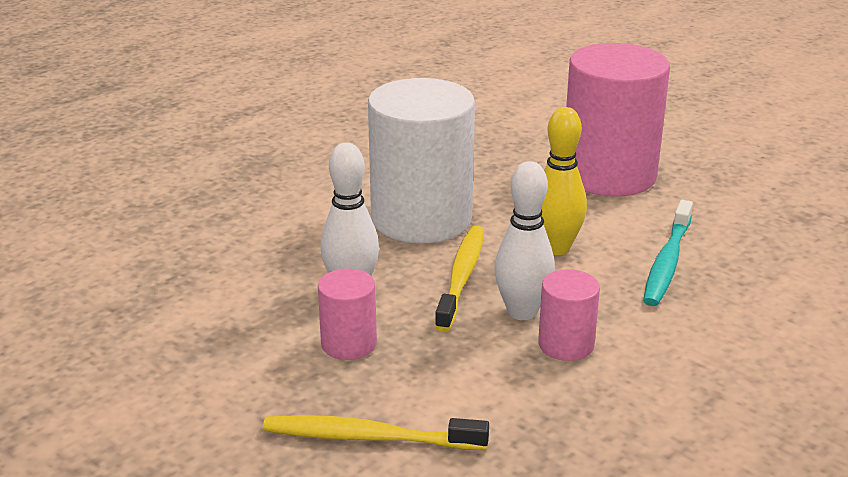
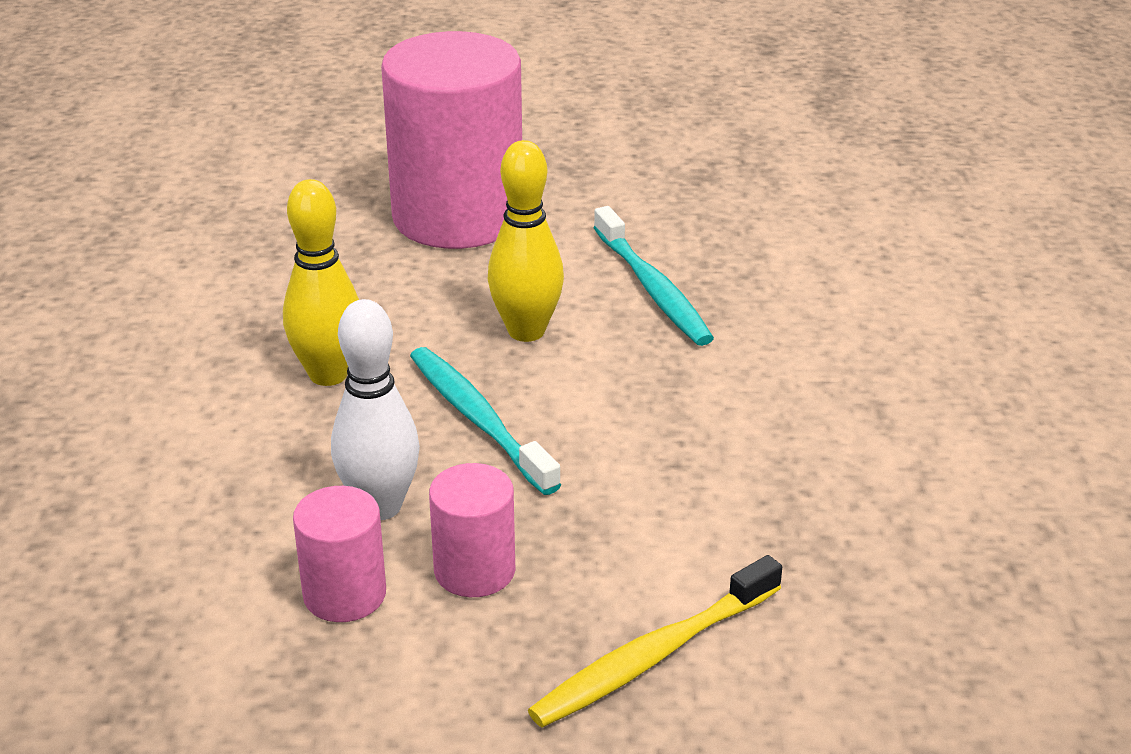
camera: 45 degrees left, 5 degrees up
white cylinder [368,78,475,244] -> yellow bowling pin [283,179,359,386]
yellow toothbrush [435,225,484,332] -> turquoise toothbrush [410,347,561,495]
white bowling pin [494,161,555,320] -> none
pink cylinder [538,269,600,361] -> pink cylinder moved to [293,486,386,622]

